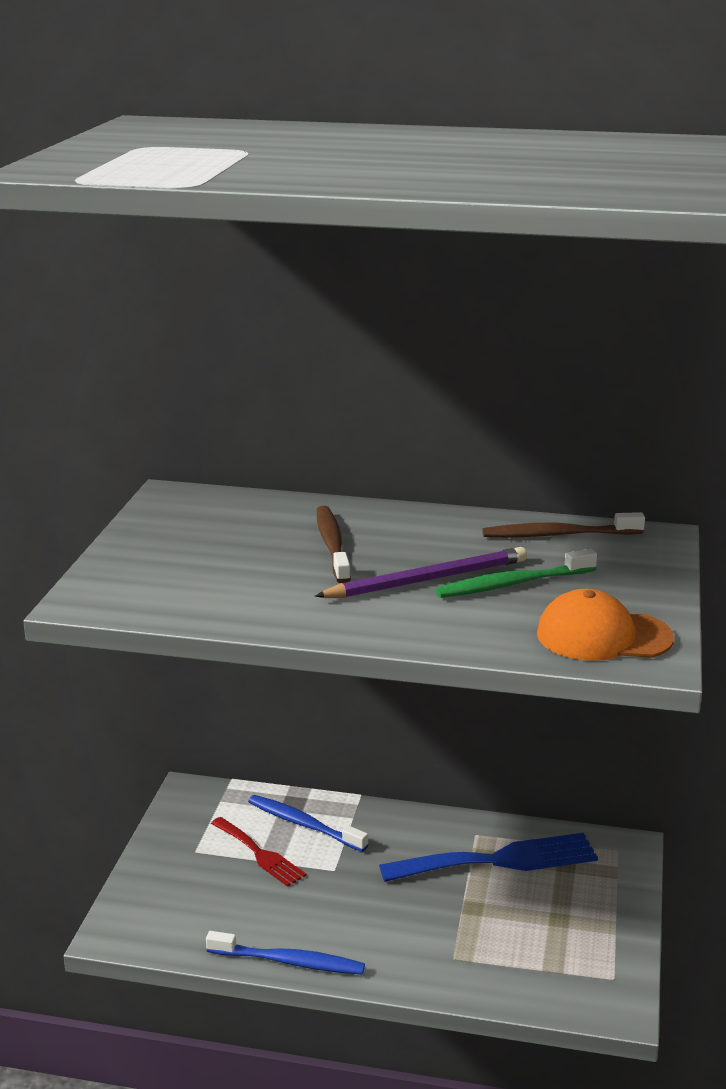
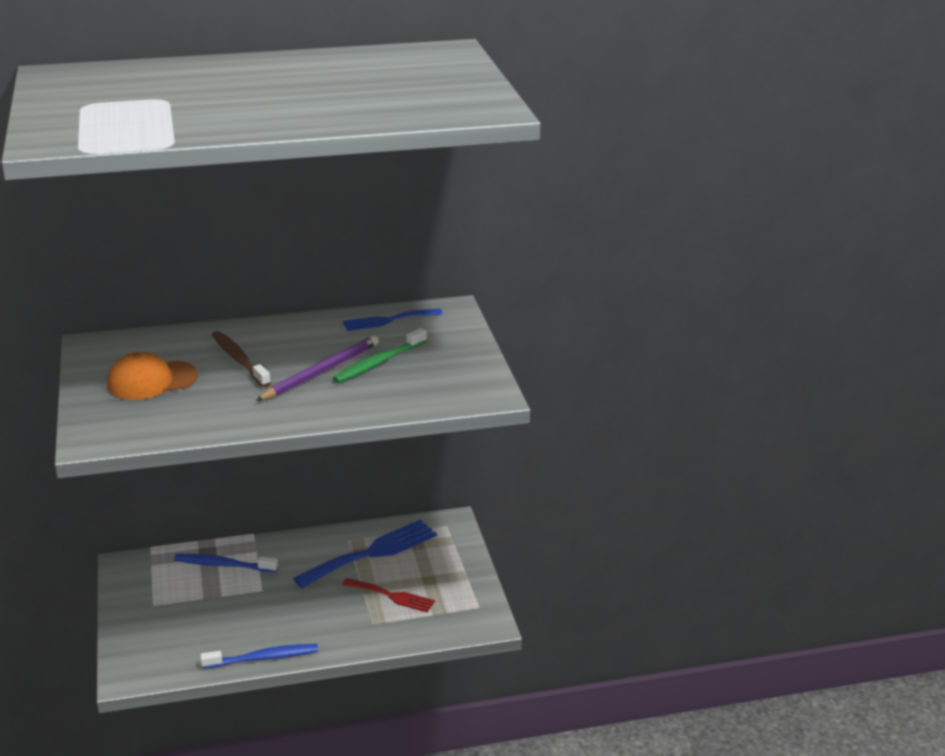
camera: 25 degrees left, 5 degrees up
red fork [211,817,306,887] -> red fork moved to [342,578,435,613]
brown toothbrush [482,512,645,538] -> blue fork [343,308,443,331]
orange cap [537,589,674,661] -> orange cap moved to [108,352,198,400]

